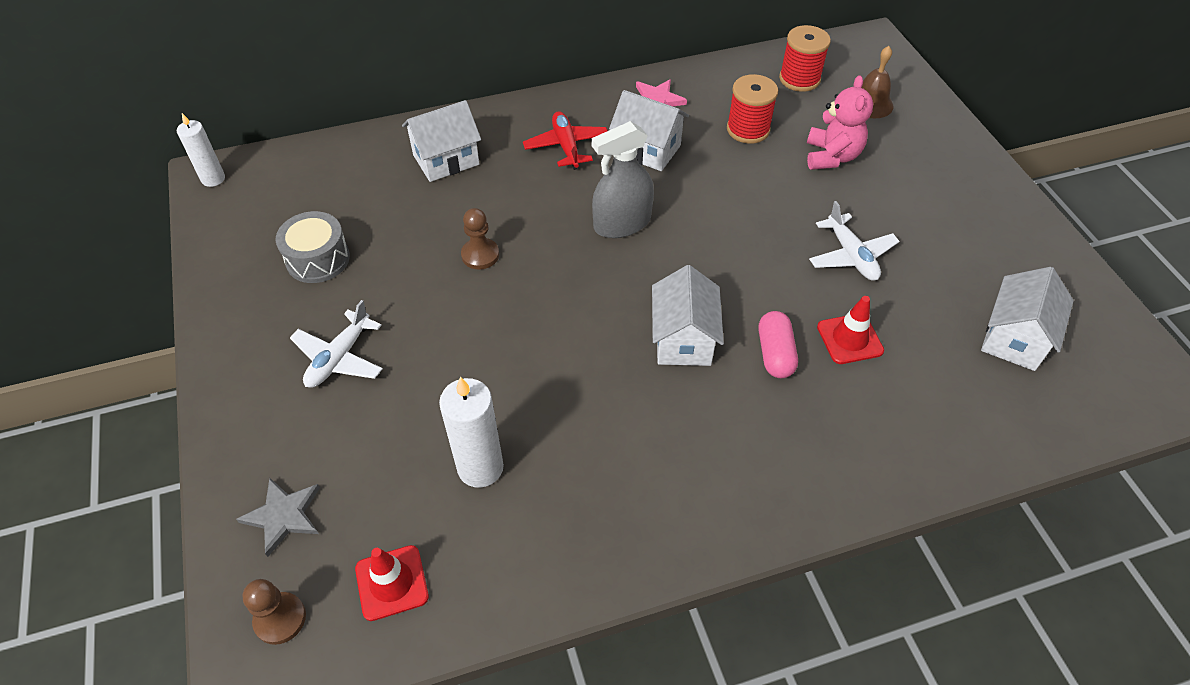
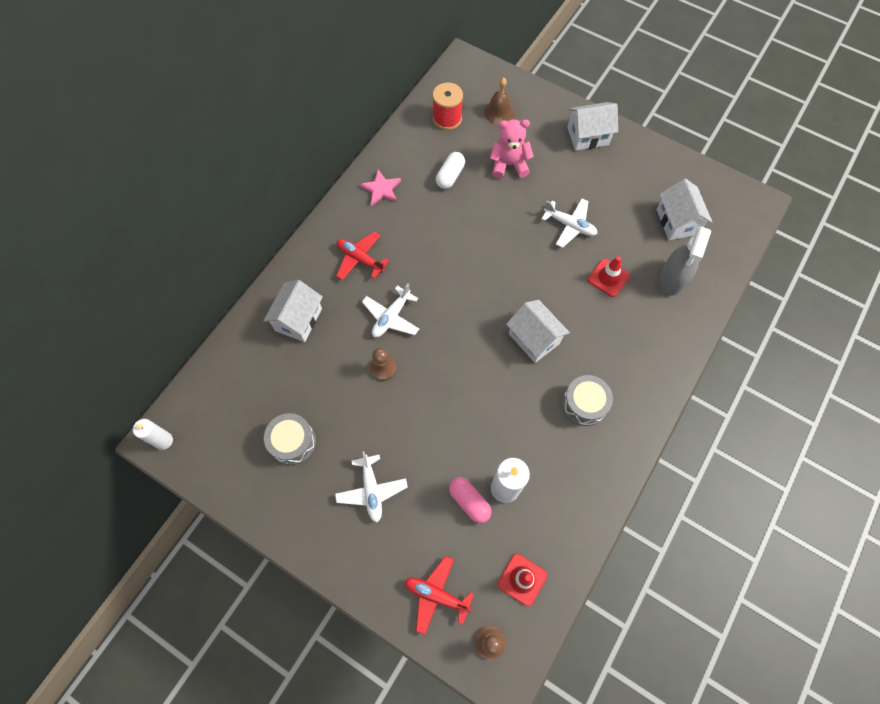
camera: 40 degrees left, 15 degrees up
grey star [236,477,320,557] -> red plane [404,556,474,635]
grey spray bottle [592,121,654,238] -> grey spray bottle moved to [659,226,711,296]
white house [609,90,689,171] -> white house moved to [567,102,618,151]
red spool [727,74,778,144] -> white capsule [436,152,465,189]
pink capsule [759,311,798,378] -> pink capsule moved to [449,477,492,523]
pink teddy bear [807,75,873,170] -> pink teddy bear turned 60 degrees counterclockwise [490,119,534,179]
none -> white plane [362,283,419,337]
none -> grey drum [562,375,613,426]

